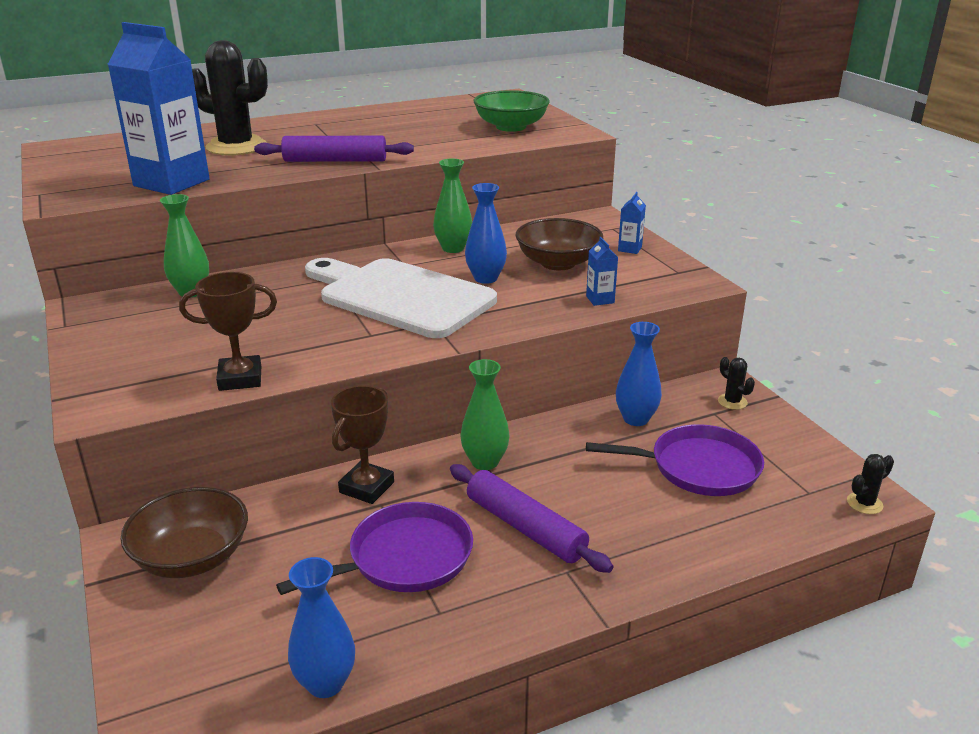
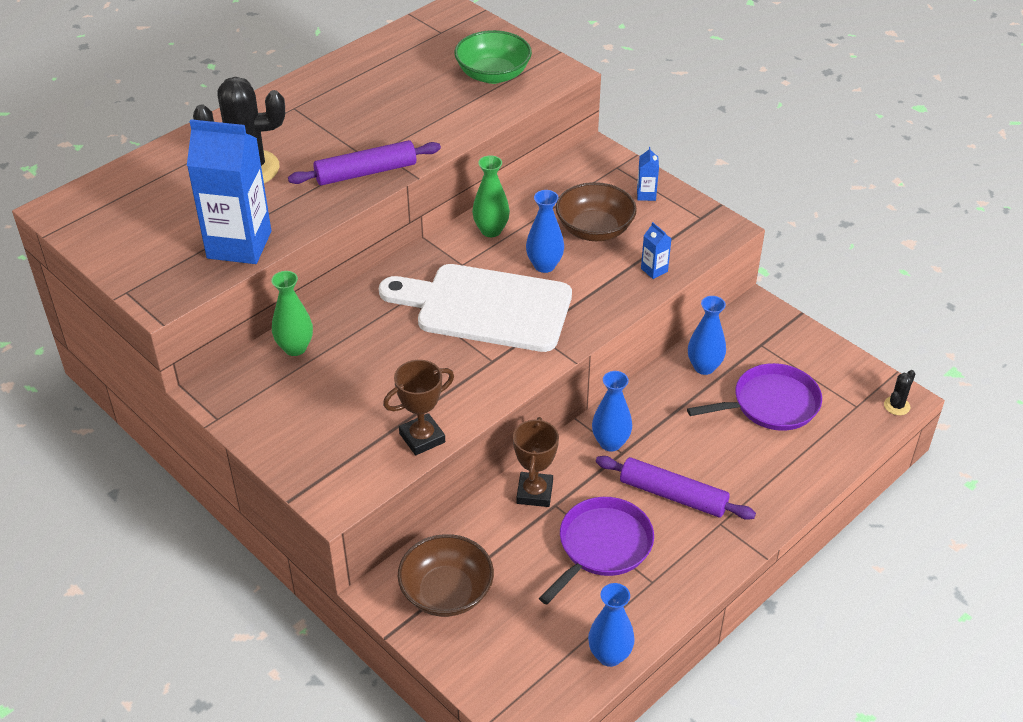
camera: 20 degrees left, 15 degrees up
green vase [461,359,509,470] -> blue vase [592,371,632,452]
black cactus [718,357,755,410] -> none

